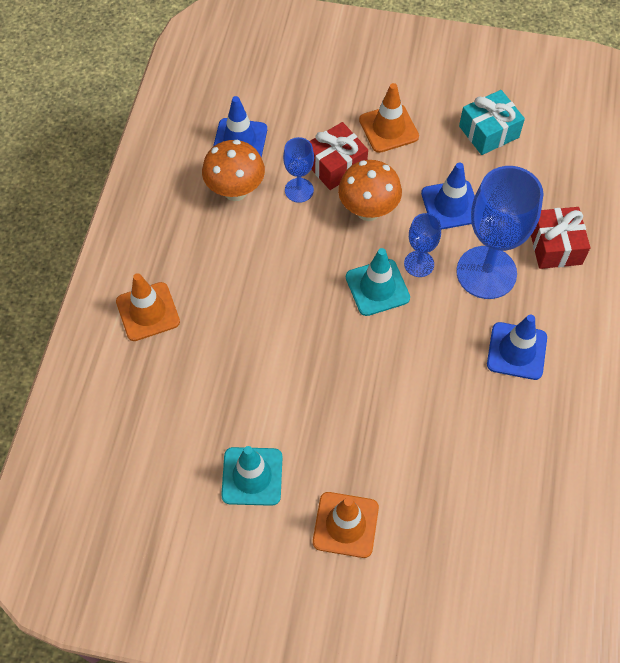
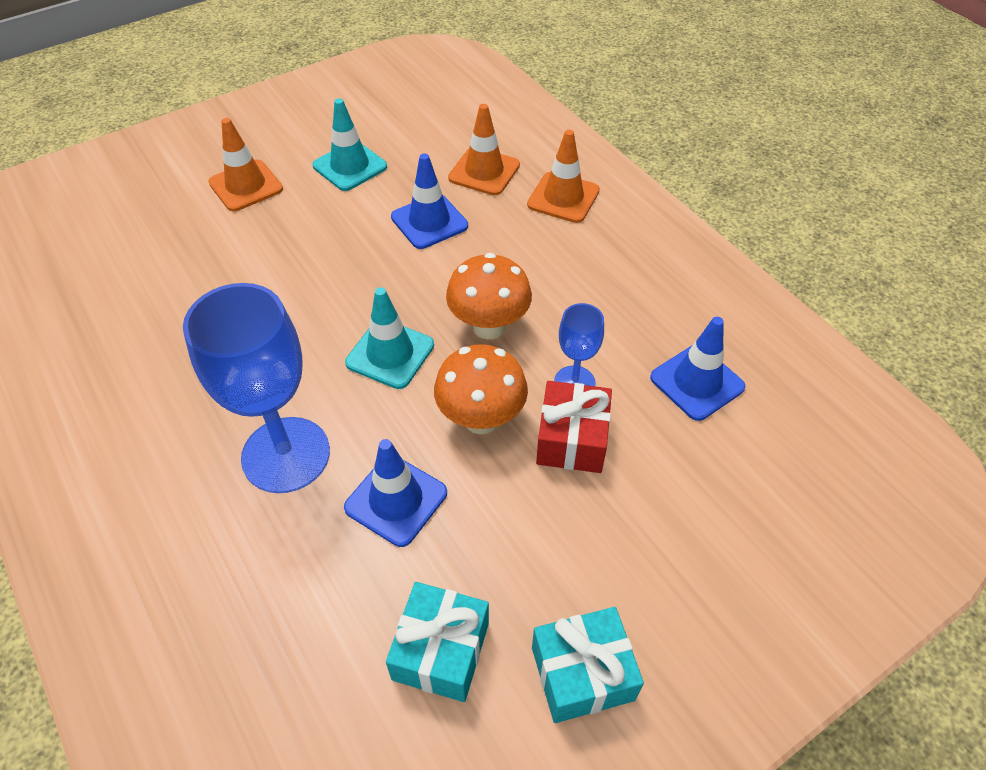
camera: 135 degrees right, 10 degrees down
orange mushroom [202,140,265,201] -> orange mushroom moved to [446,253,532,339]
orange traffic cone [359,83,419,153] -> orange traffic cone moved to [448,104,520,196]
blue goblet [404,213,441,277] -> none
blue traffic cone [487,314,547,380] -> blue traffic cone moved to [391,153,468,249]
red gift [531,207,590,269] -> none
none -> turquoise gift [532,607,644,723]

